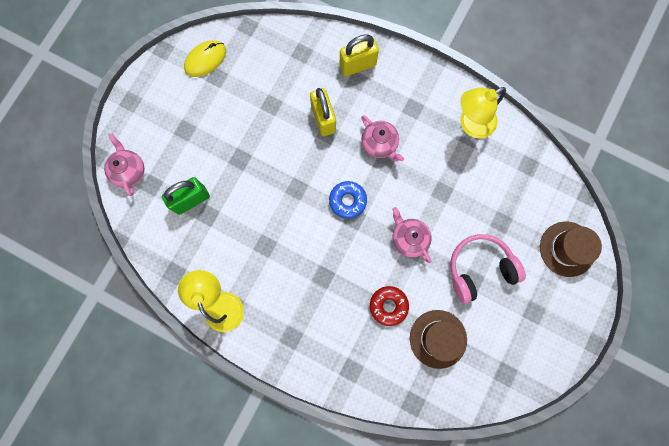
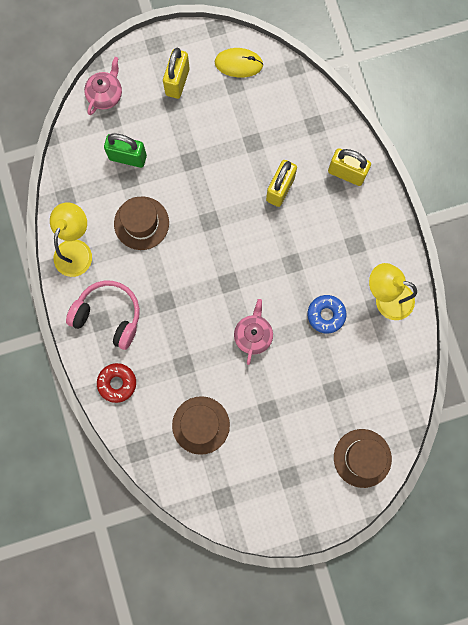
camera: 45 degrees right, 0 degrees up
blue donut [329,181,367,219] -> blue donut moved to [307,295,346,334]
pink teapot [361,115,404,161] -> none
red donut [370,286,409,326] -> red donut moved to [97,363,136,403]
pink headphones [450,234,526,304] -> pink headphones moved to [66,280,140,350]
none -> brown hat [114,197,169,250]
none -> yellow padlock [163,48,189,99]

